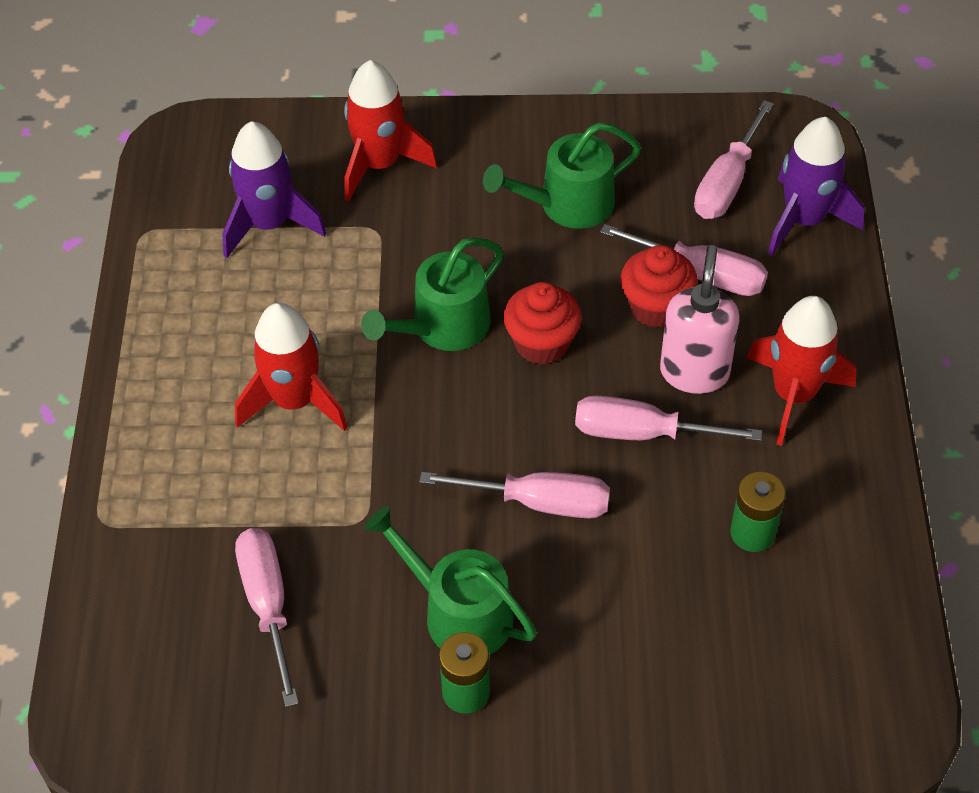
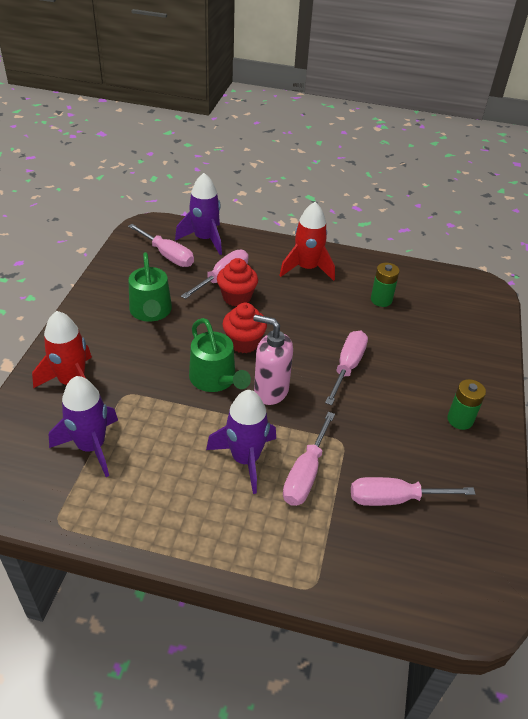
camera: 80 degrees left, 10 degrees down
red rocket [235,303,348,431] -> purple rocket [206,390,276,494]
green watering can [364,506,537,655] -> none
pink screwdriver [575,395,762,441] -> pink screwdriver moved to [283,412,335,506]
pink soap dispenser [660,245,739,394] -> pink soap dispenser moved to [253,314,293,405]

